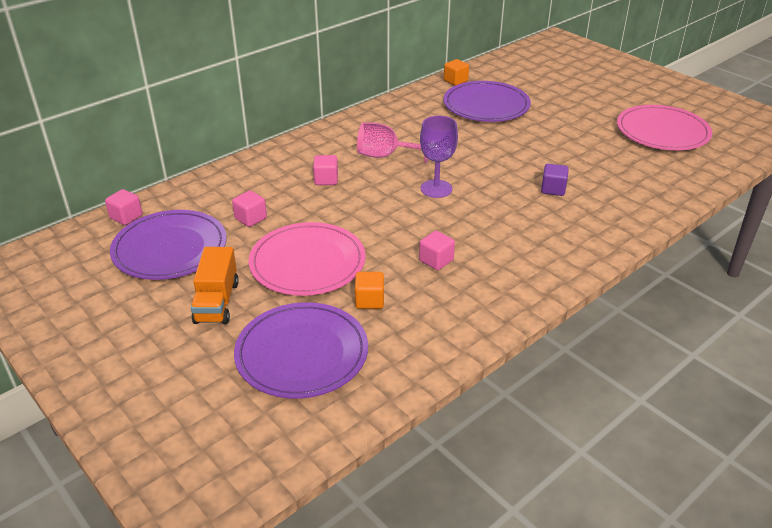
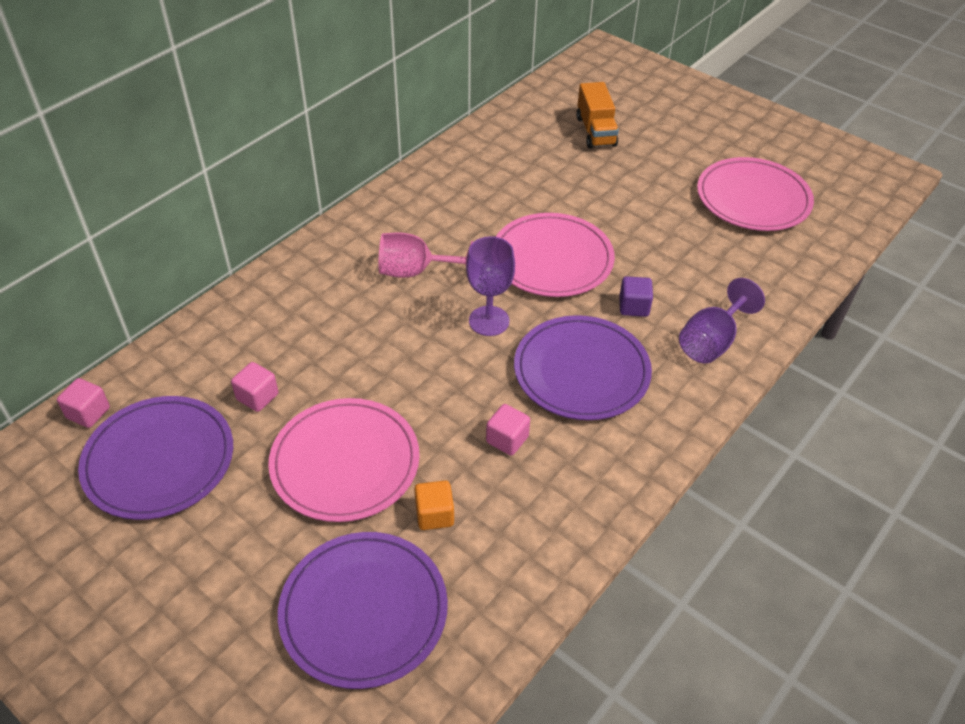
camera: 10 degrees left, 10 degrees up
orange truck [191,247,239,324] -> orange truck moved to [576,82,619,148]
pink cube [313,155,338,185] -> none
purple plate [443,81,531,122] -> purple plate moved to [514,315,652,420]
orange cube [444,59,469,86] -> none
none -> pink plate [496,213,615,297]
none -> purple goblet [679,278,765,363]

